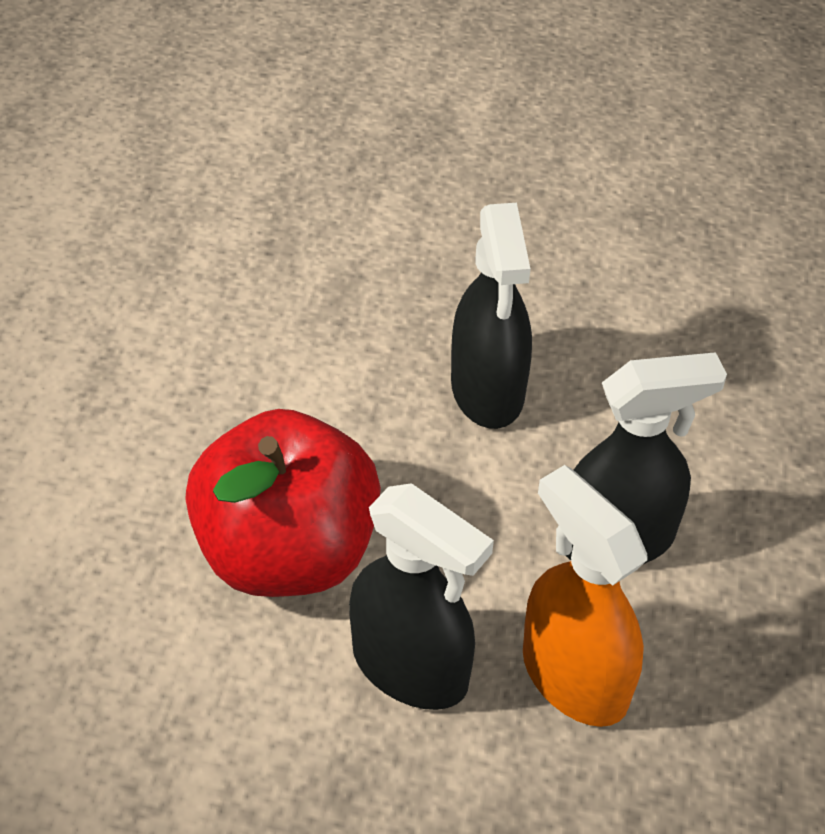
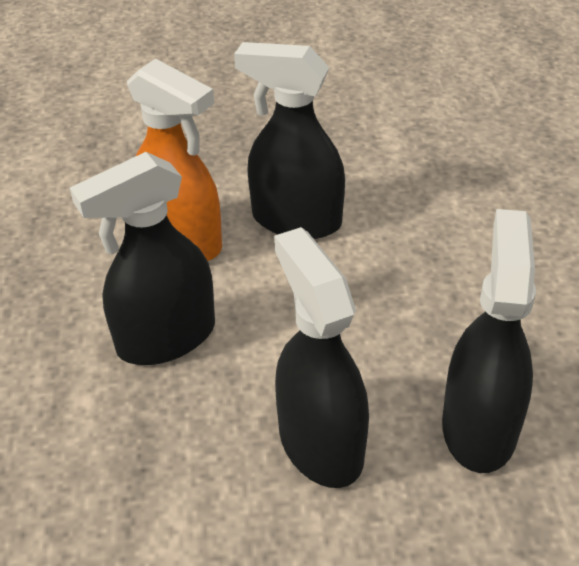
camera: 165 degrees right, 5 degrees down
red apple [185,409,381,597] -> none
none -> black spray bottle [442,209,536,473]

